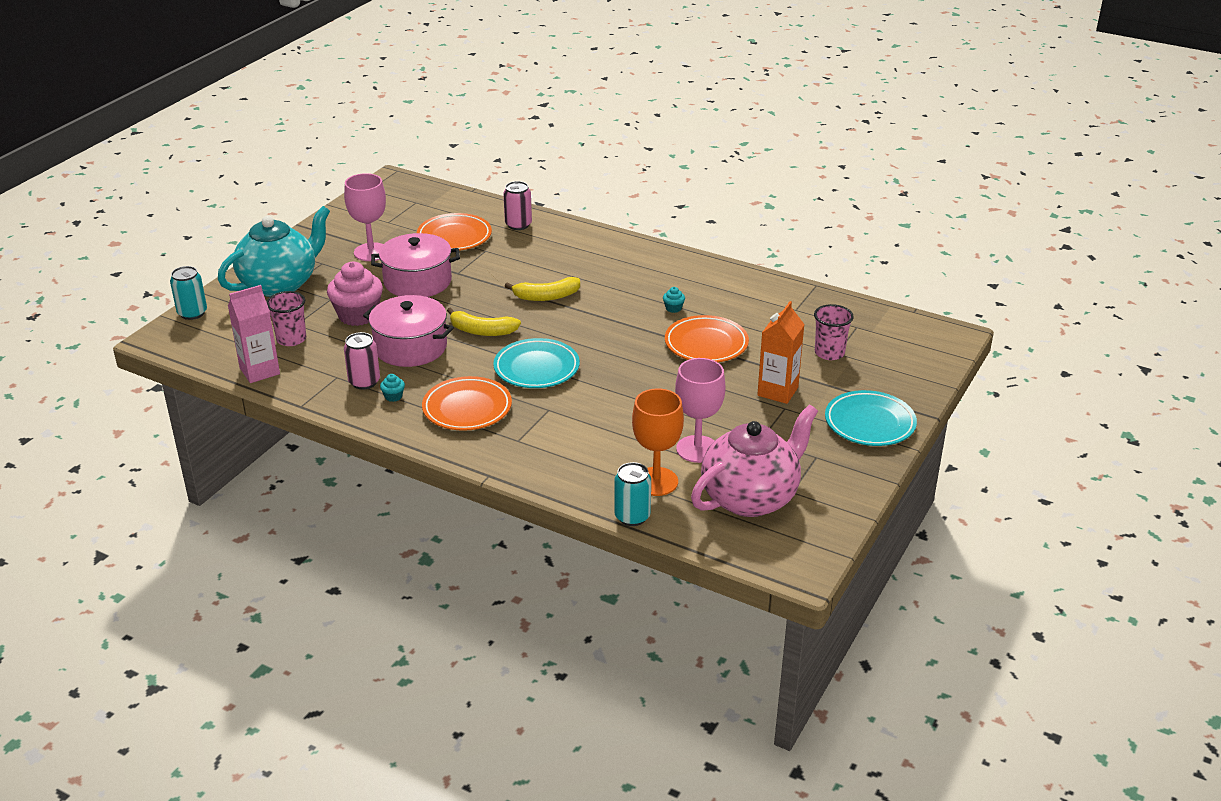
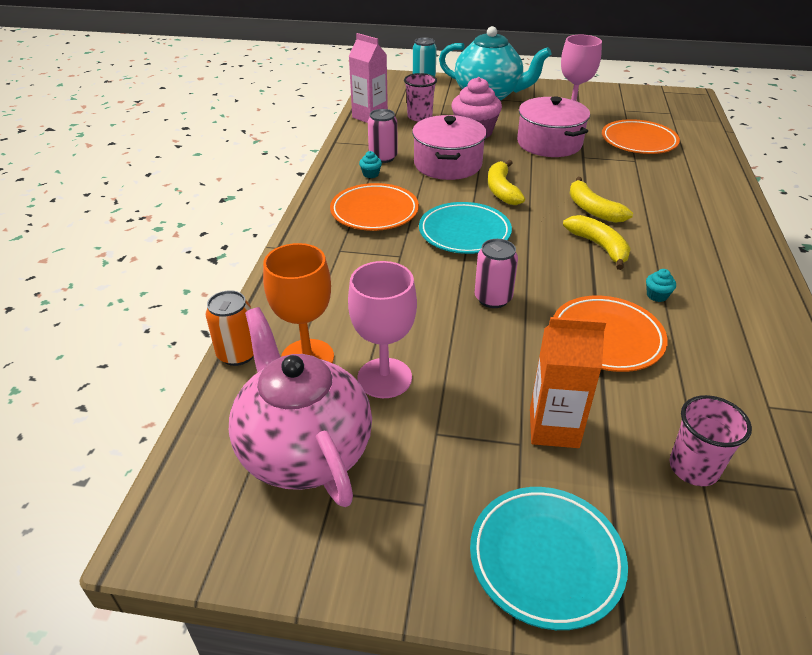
camera: 70 degrees right, 5 degrees up
pink can [503,181,532,230] -> pink can moved to [474,239,518,308]
turquoise can [614,462,651,526] -> orange can [205,290,254,366]
pink teapot [691,404,818,517] -> pink teapot turned 150 degrees counterclockwise [229,307,372,507]
none -> yellow banana [563,215,631,270]

